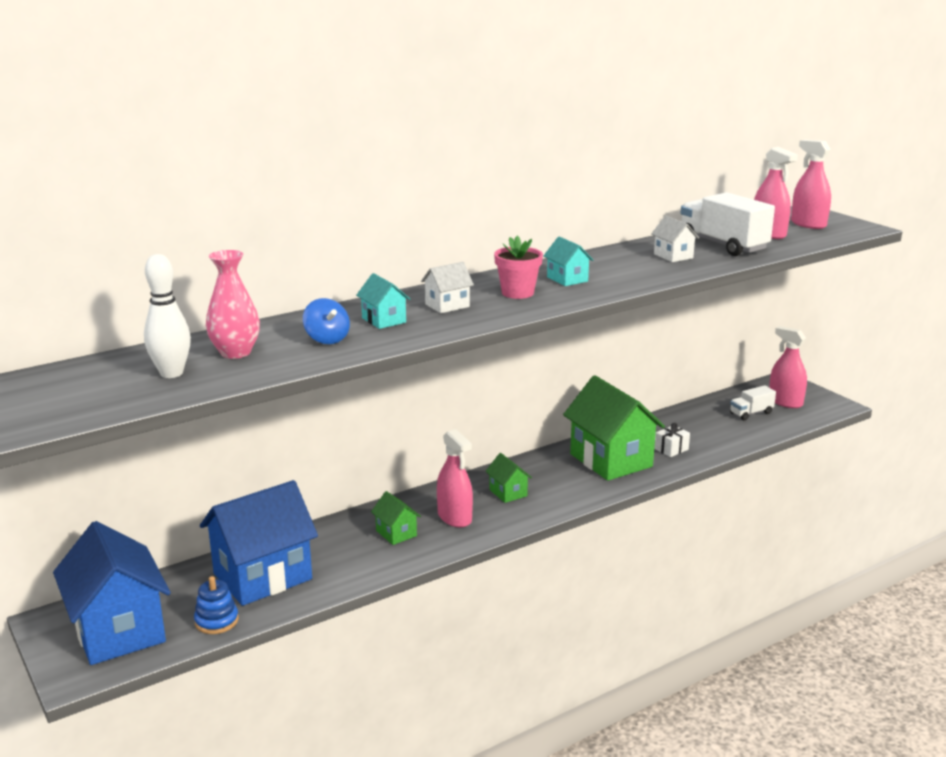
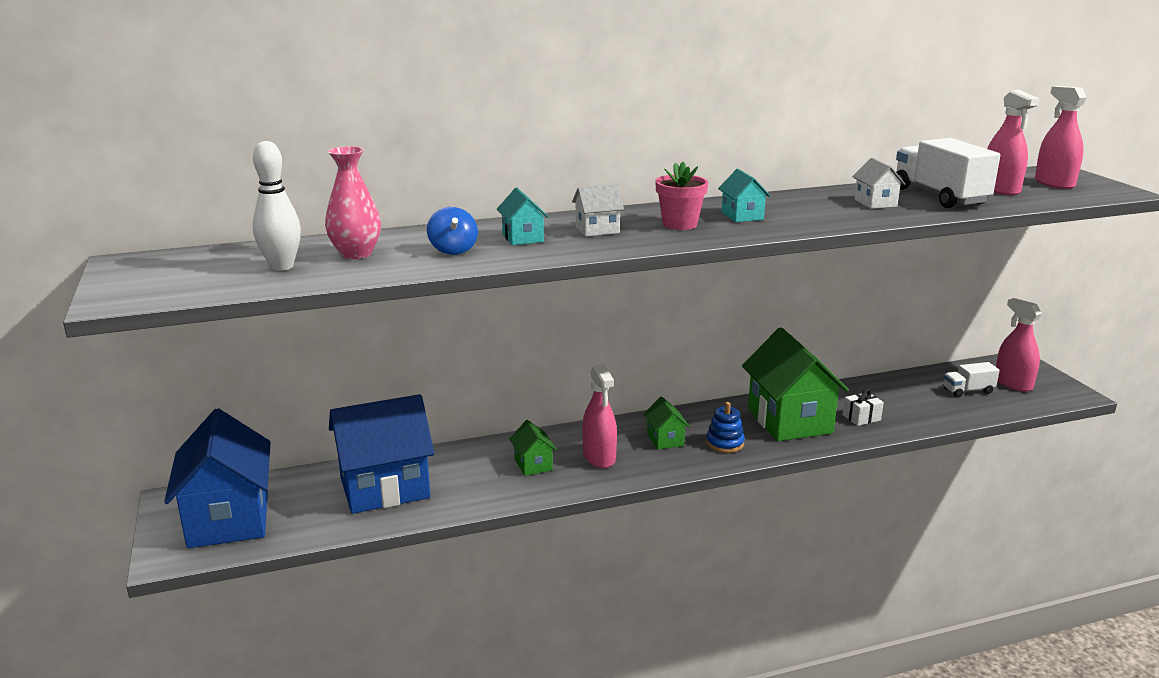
camera: 15 degrees right, 0 degrees up
blue stacking toy [194,576,239,634] -> blue stacking toy moved to [706,402,745,453]

